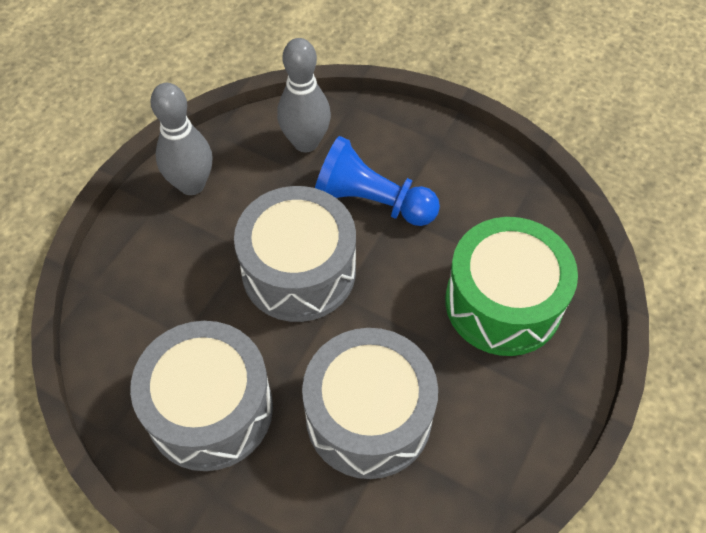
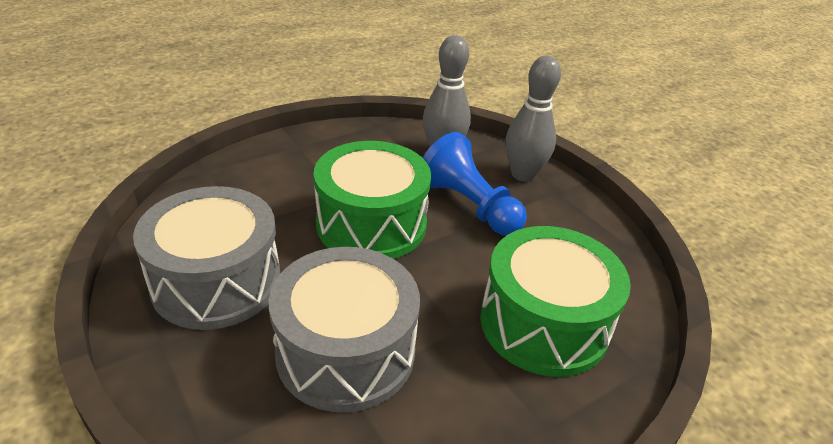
camera: 25 degrees right, 20 degrees down
grey bowling pin [150,83,213,195] -> grey bowling pin moved to [505,56,561,182]
grey drum [234,186,356,322] -> green drum [314,141,431,259]

